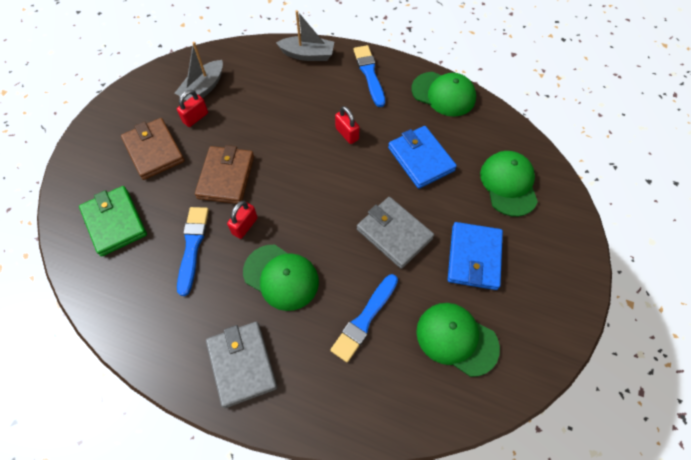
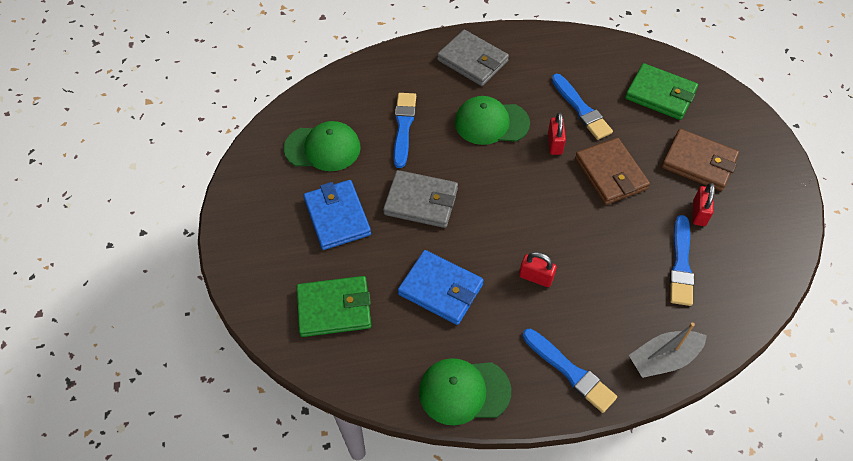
camera: 150 degrees right, 5 degrees down
grey boat [175,42,223,101] -> none
green cap [480,151,538,217] -> green wallet [296,276,371,337]
none -> blue brush [670,215,694,306]

